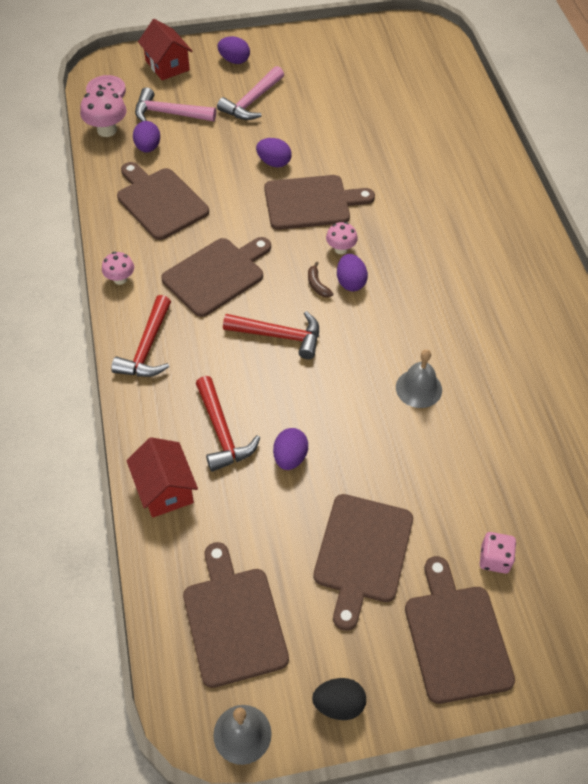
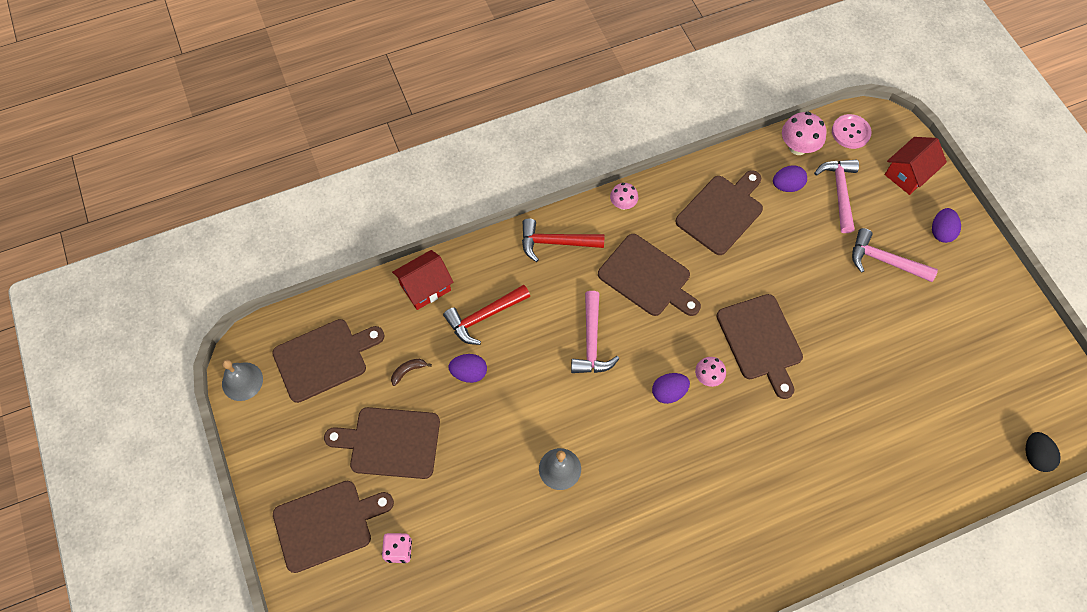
camera: 80 degrees right, 10 degrees up
red hammer [223,311,319,359] -> pink hammer [571,291,620,373]
purple egg [256,138,292,168] -> none
brown banana [308,262,334,297] -> brown banana moved to [391,359,432,386]
black egg [312,678,366,720] -> black egg moved to [1026,432,1061,472]

